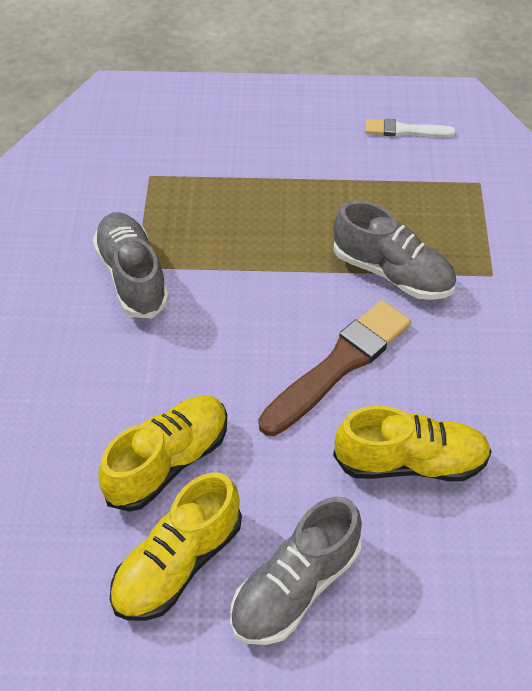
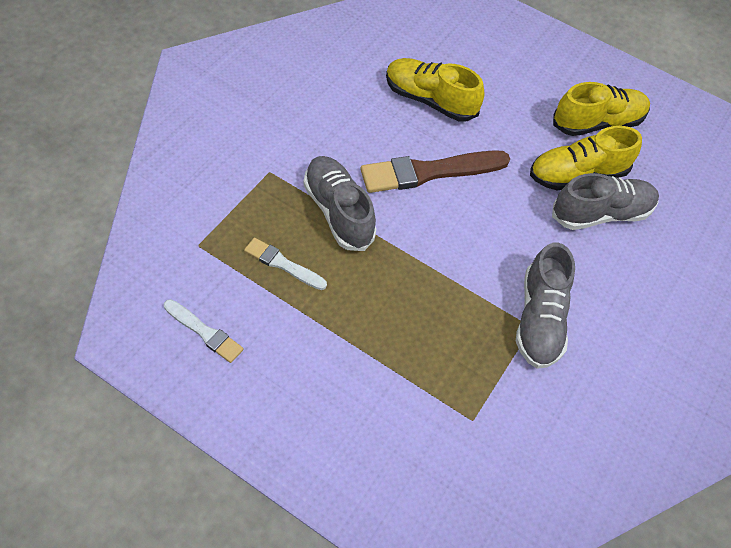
camera: 155 degrees left, 5 degrees up
grey shoe [230,496,362,645] -> grey shoe moved to [552,173,659,230]
none -> white brush [244,238,327,290]

